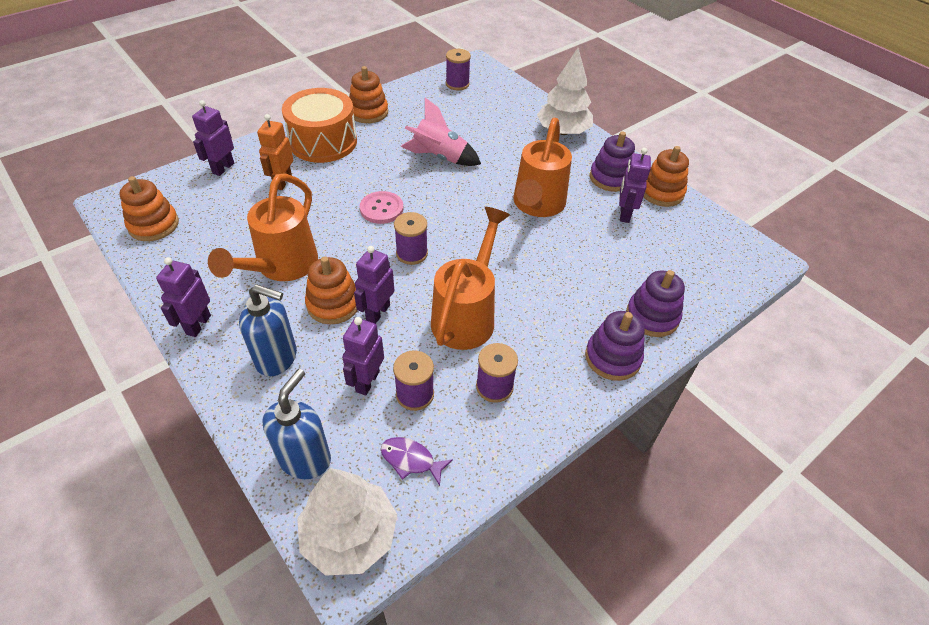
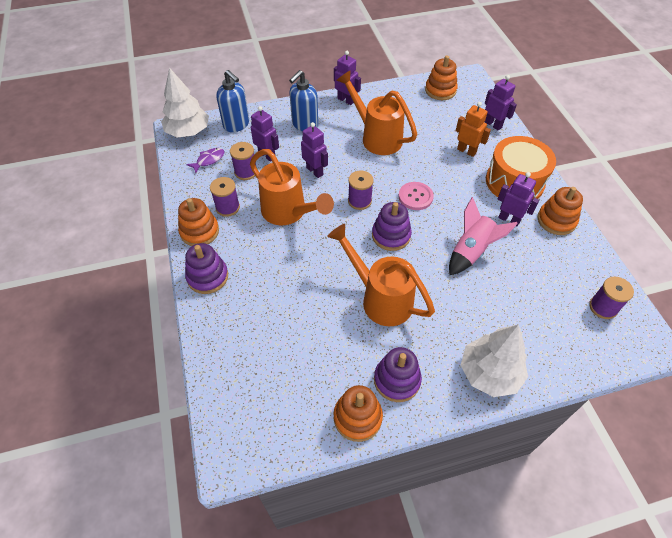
camera: 115 degrees right, 5 degrees up
orange stacking toy [305,256,358,324] -> orange stacking toy moved to [178,198,219,246]
purple robot [619,148,651,223] -> purple robot moved to [497,172,539,226]
purple stacking toy [626,270,685,337] -> purple stacking toy moved to [372,202,412,251]

